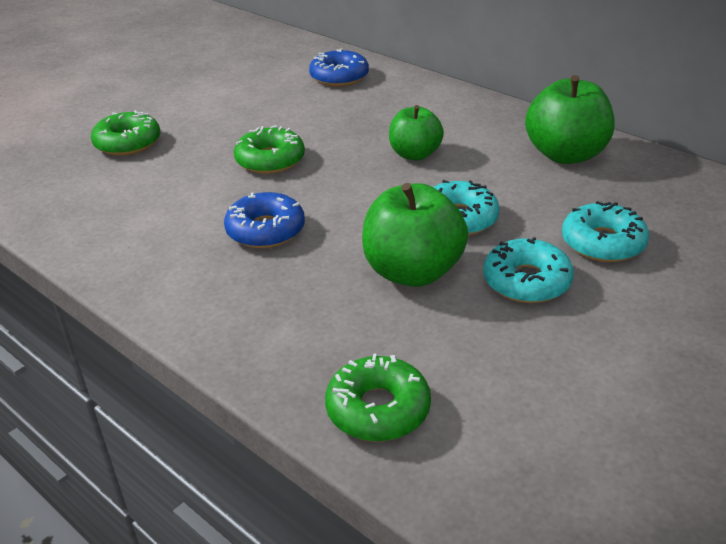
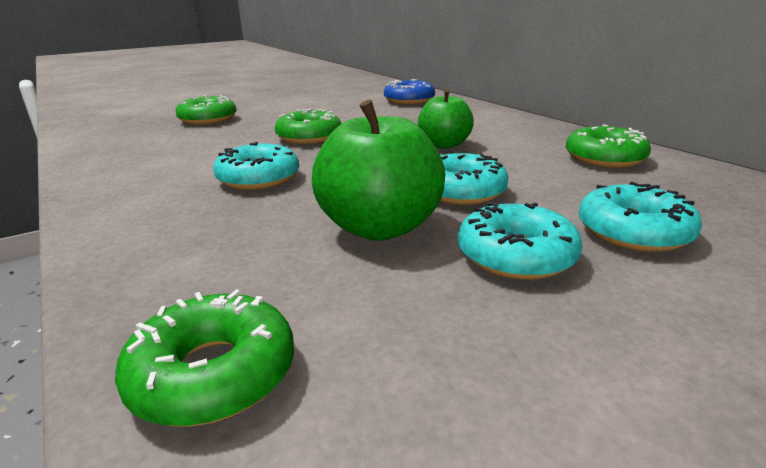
camera: 15 degrees right, 10 degrees down
blue donut [224,192,305,248] -> turquoise donut [213,142,299,190]
green apple [525,75,615,164] -> green donut [566,124,651,168]

